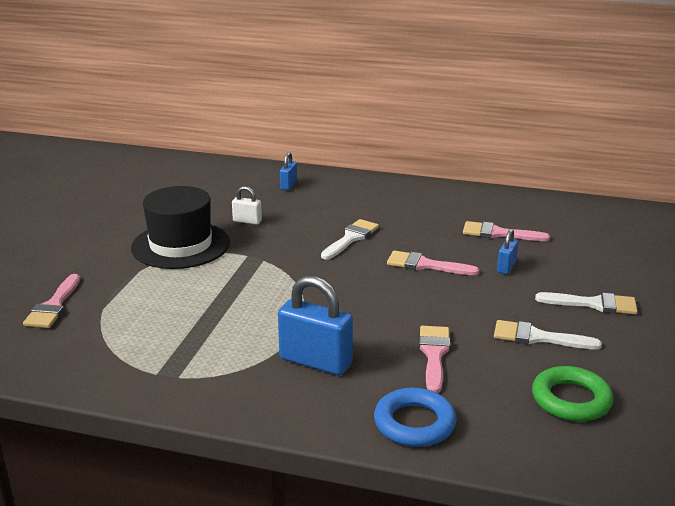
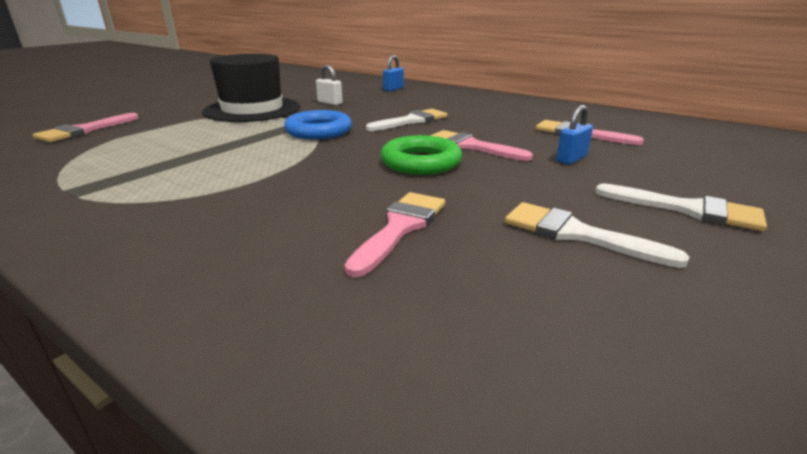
camera: 20 degrees right, 0 degrees up
blue padlock [278,276,353,375] -> none
blue ring [374,388,457,447] -> blue ring moved to [284,110,352,139]
green ring [532,366,613,422] -> green ring moved to [381,135,462,175]

